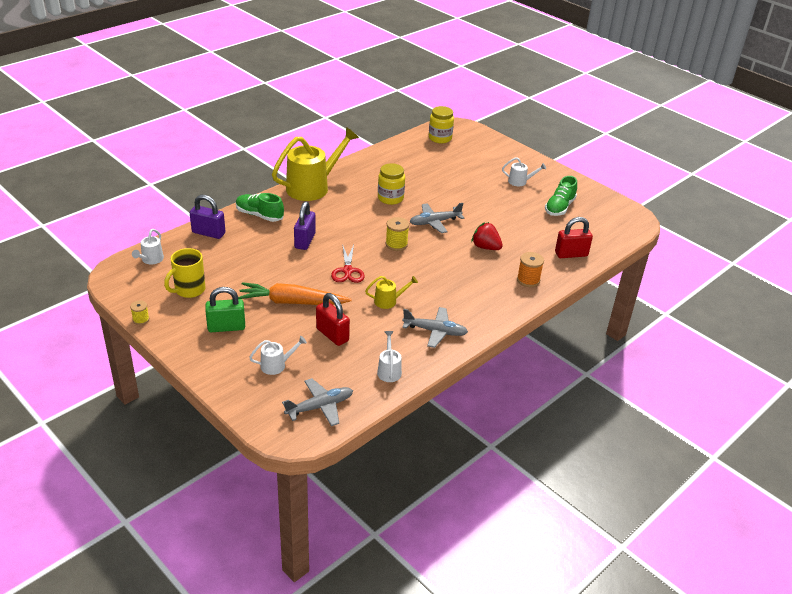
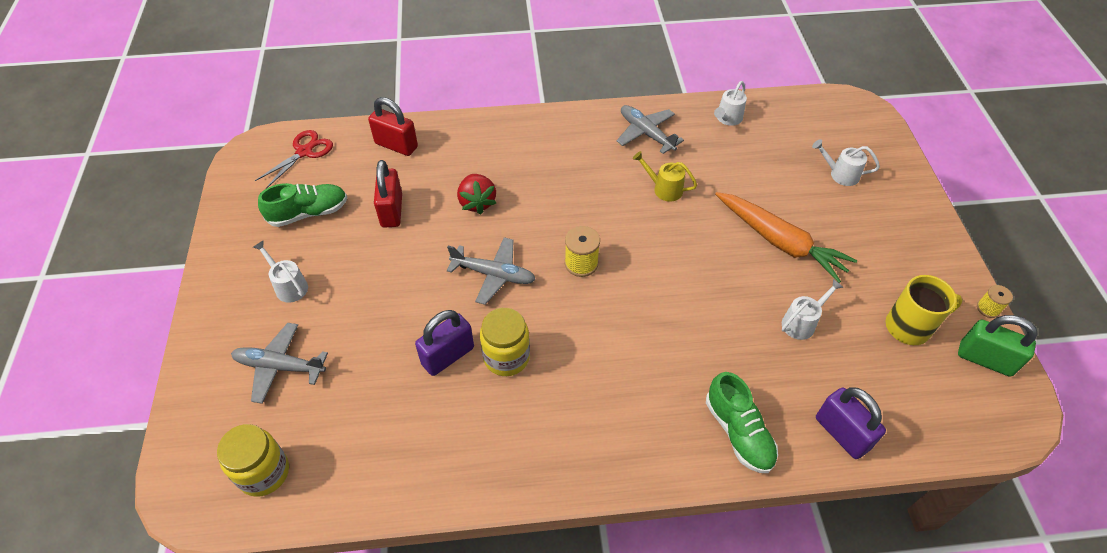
camera: 140 degrees left, 15 degrees up
white watering can [132,229,164,264] -> white watering can moved to [782,279,843,340]
green padlock [205,287,245,332] -> green padlock moved to [958,315,1038,377]
yellow watering can [272,127,359,201] -> none
grey plane [282,378,353,426] -> grey plane moved to [231,323,328,404]
purple padlock [294,201,316,250] -> purple padlock moved to [415,310,474,376]
red padlock [316,293,350,346] -> red padlock moved to [374,160,402,228]
red scissors [331,244,365,283] -> red scissors moved to [255,130,333,189]
orange spool [517,252,544,287] -> none

